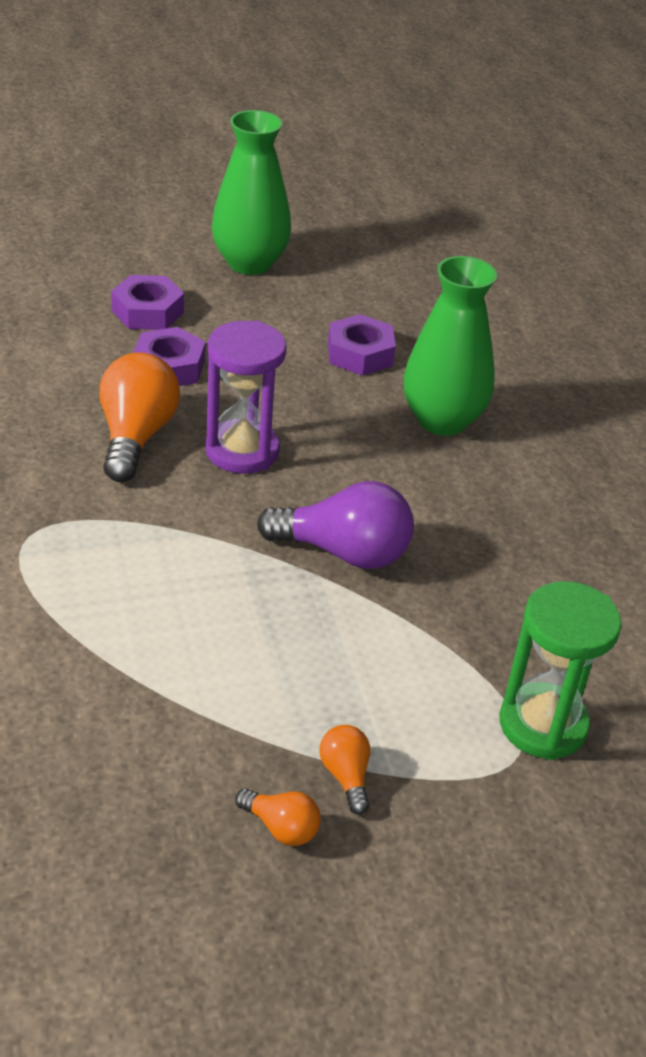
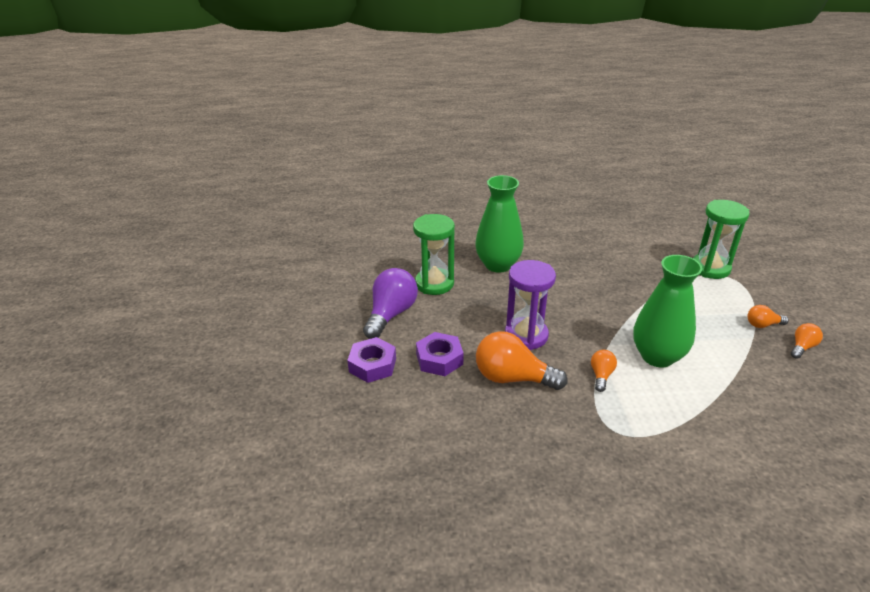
camera: 75 degrees left, 5 degrees down
green vase [212,110,291,275] -> green vase moved to [633,255,703,367]
purple light bulb [257,481,414,569] -> purple light bulb moved to [363,268,418,339]
purple nut [328,314,396,376] -> green hourglass [413,214,455,295]
none -> orange light bulb [591,350,617,392]

